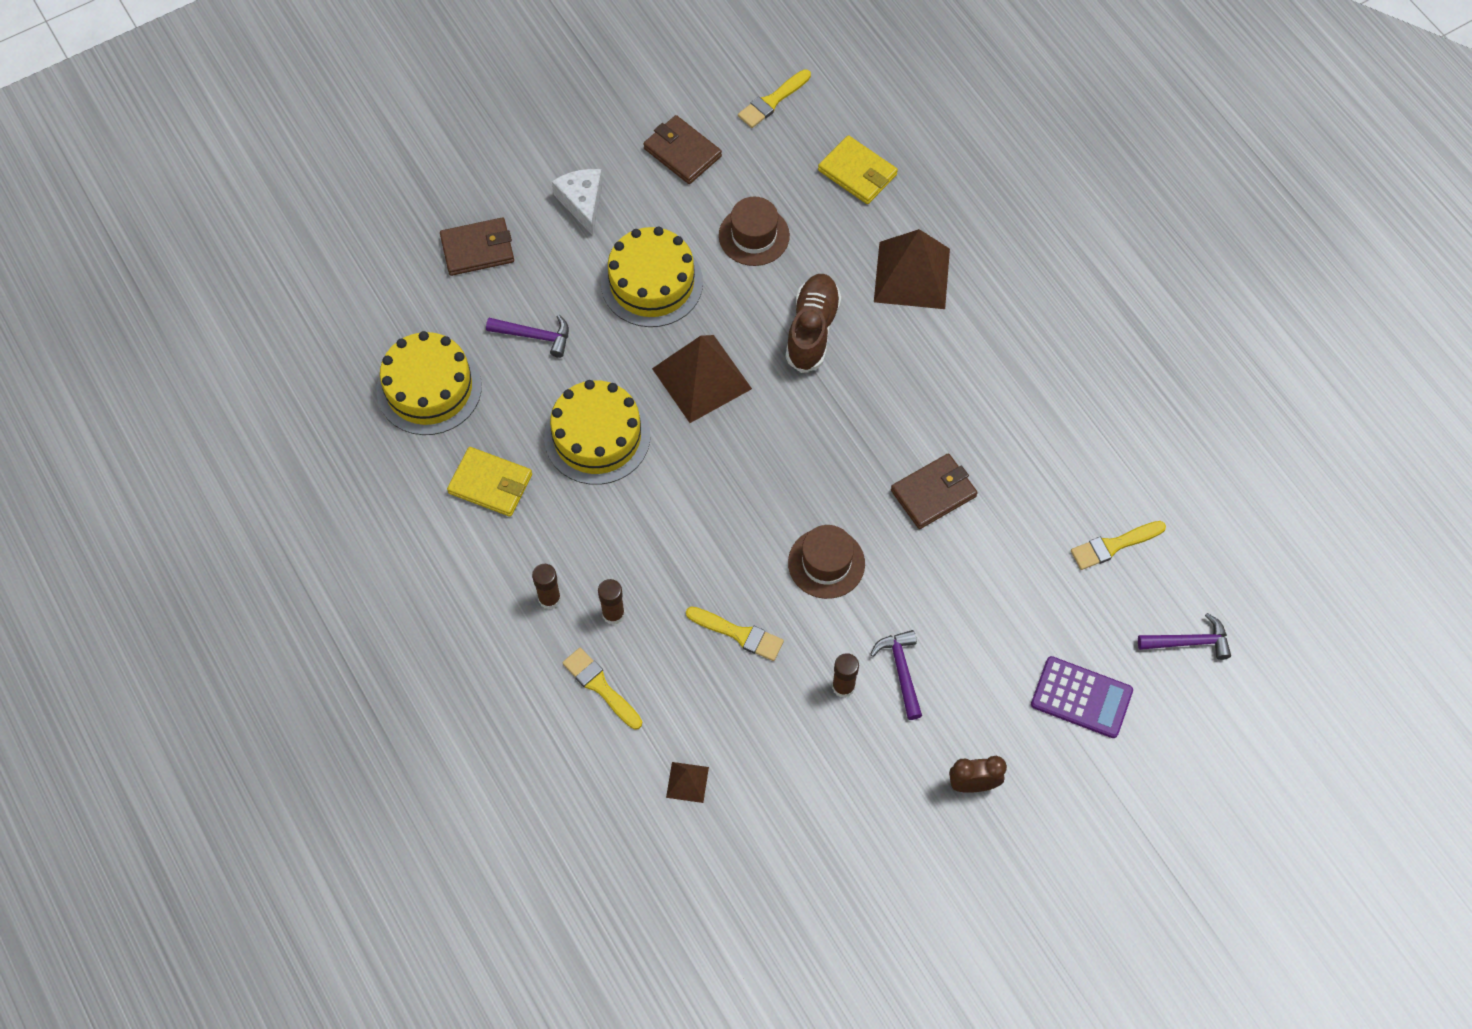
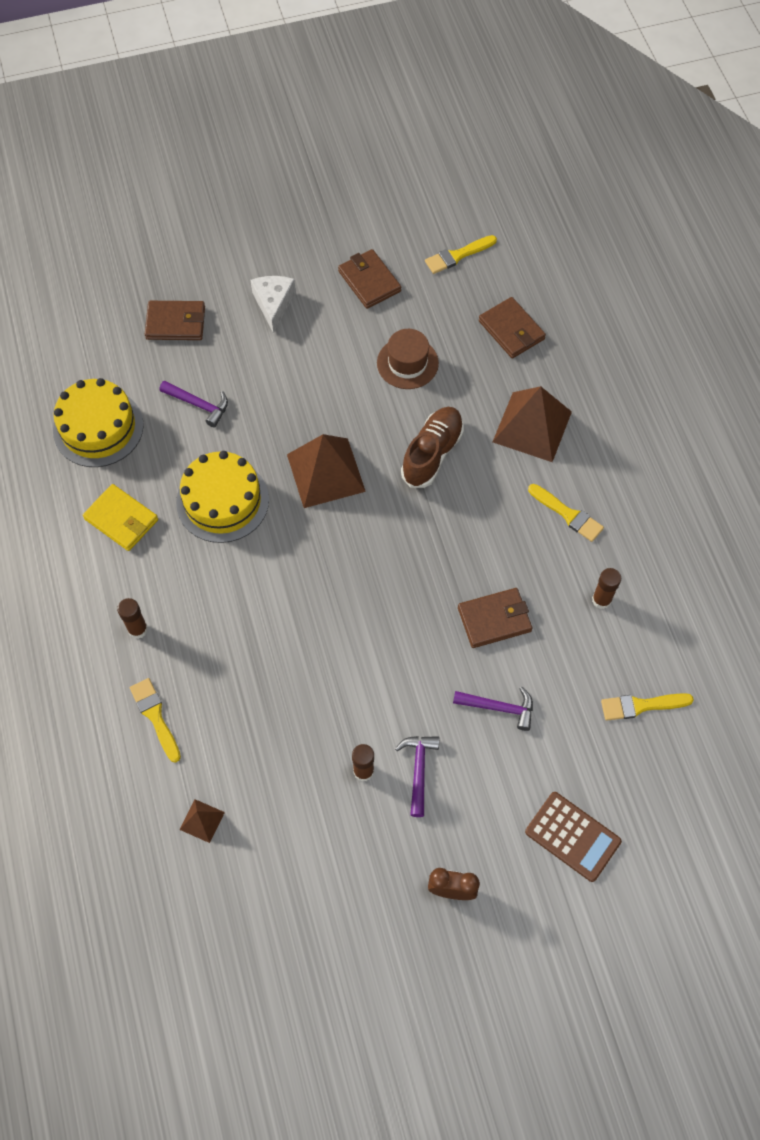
camera: 15 degrees right, 0 degrees up
brown glue stick [598,579,625,625] -> brown glue stick moved to [592,568,621,609]
yellow cake [601,227,703,327] -> none
yellow brush [686,606,784,661] -> yellow brush moved to [528,484,604,542]
brown hat [788,525,865,599] -> none
yellow wallet [818,135,898,204] -> brown wallet [479,297,546,358]
purple calculator [1031,656,1133,738] -> brown calculator [525,792,622,882]
purple hammer [1138,613,1231,660] -> purple hammer moved to [453,687,533,731]

